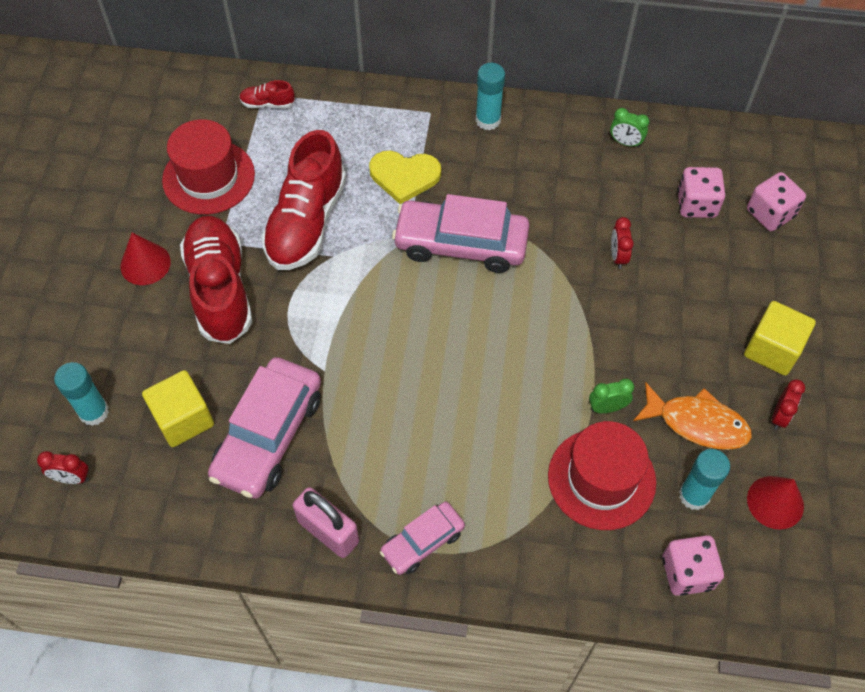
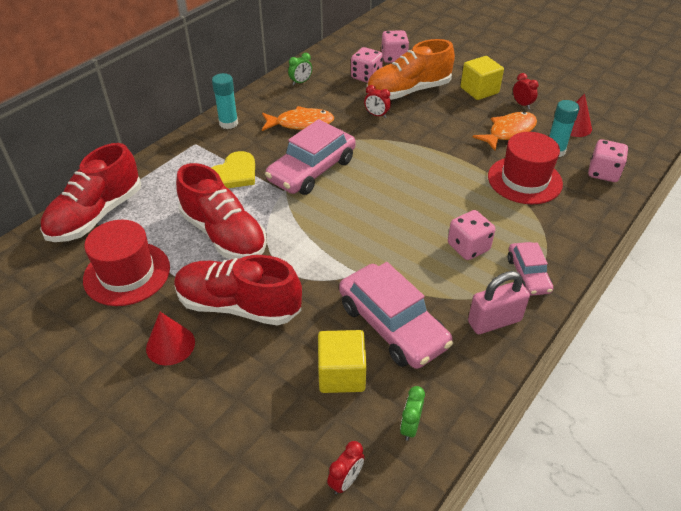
camera: 60 degrees left, 15 degrees down
turquoise glue stick [54,362,109,426] -> none
red shoe [239,80,295,108] -> red shoe [40,143,141,242], size x2.37
green clock [589,379,634,413] -> green clock moved to [400,386,425,441]
none -> orange fish [262,106,334,131]
none -> orange shoe [367,39,455,100]
none -> pink dice [448,210,495,260]

